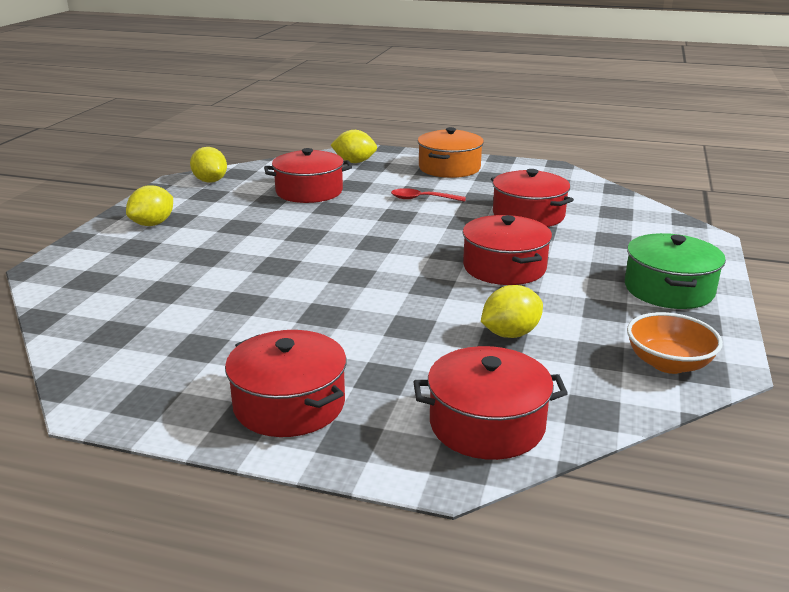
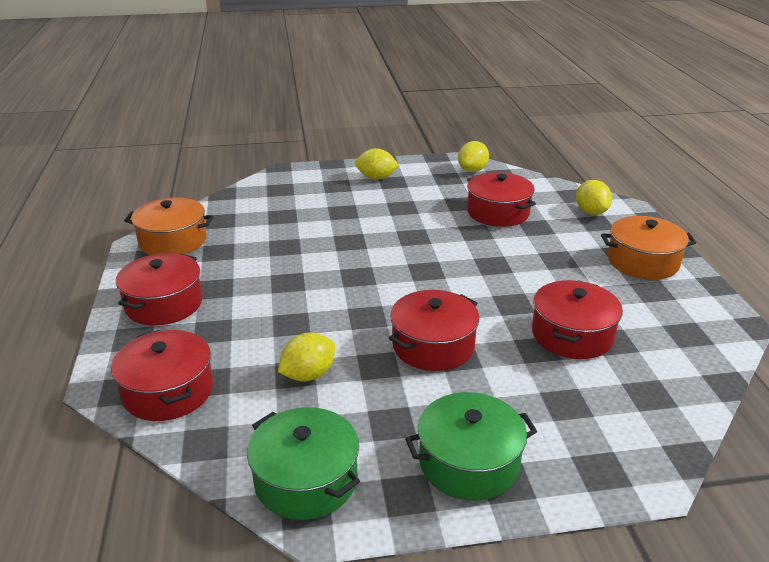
camera: 65 degrees right, 5 degrees up
red spoon [391,188,466,202] -> none
yellow lemon [481,285,543,338] -> yellow lemon turned 75 degrees counterclockwise [278,332,335,381]
orange bowl [627,312,723,374] -> green pot [247,407,360,520]
none -> orange pot [124,197,214,255]

